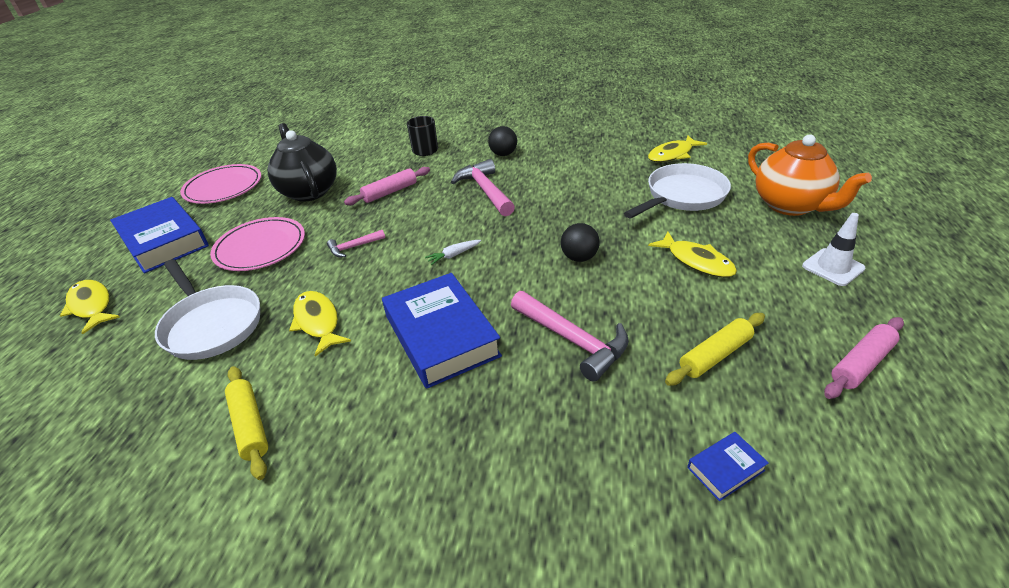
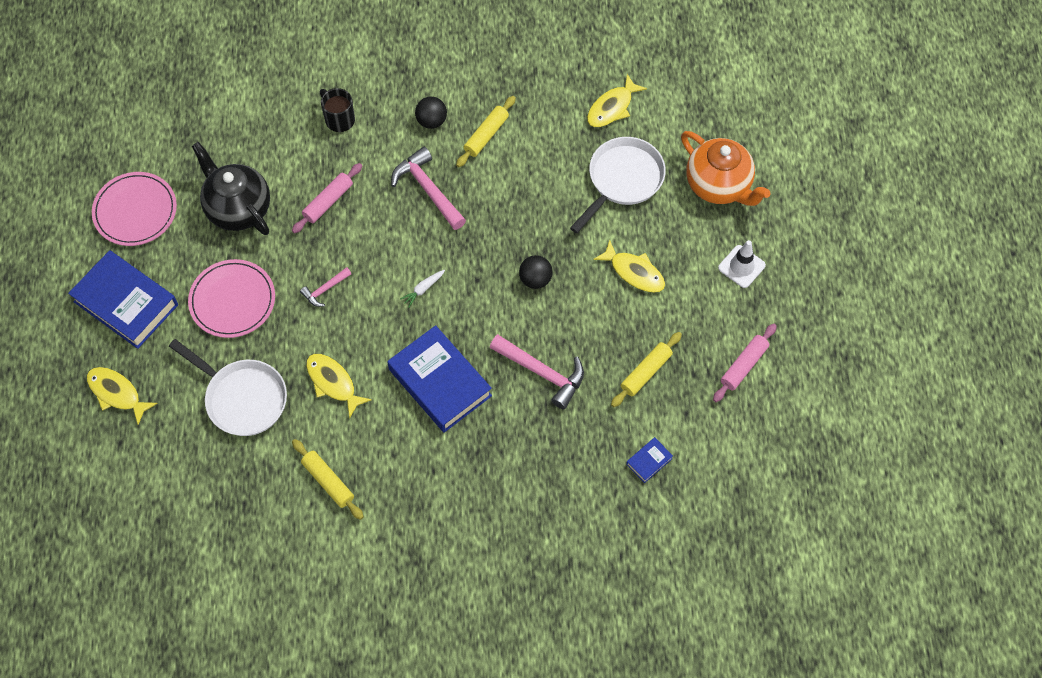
camera: 15 degrees left, 25 degrees up
none -> yellow rolling pin [456,96,516,167]

